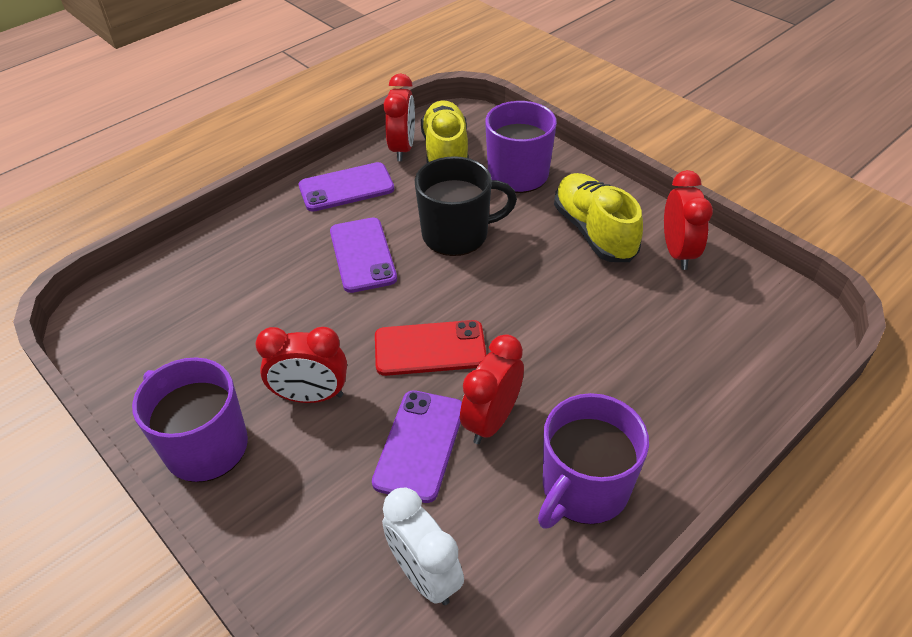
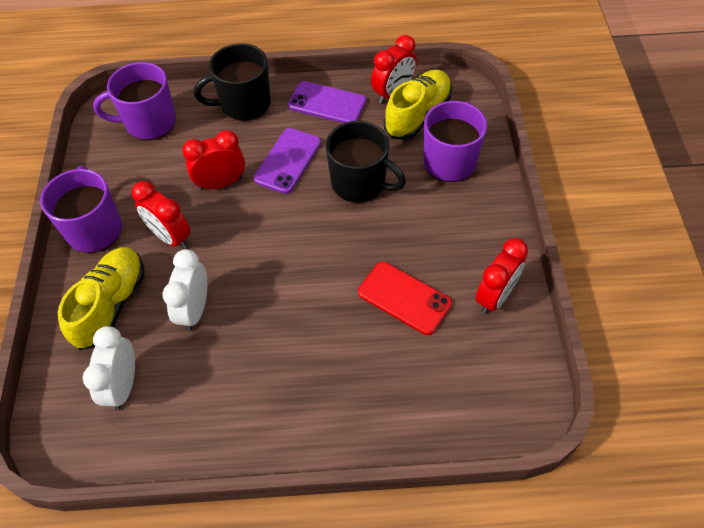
camera: 40 degrees right, 10 degrees up
purple phone [372,390,462,503] -> white clock [162,249,207,331]
red phone [375,320,487,376] -> red phone moved to [358,262,452,335]
red clock [460,334,524,444] -> red clock moved to [182,130,245,190]
purple mug [538,393,649,529] -> purple mug moved to [93,62,176,140]
yellow shoe [554,173,643,262] -> yellow shoe moved to [58,247,144,350]
none -> black mug [194,43,271,121]

